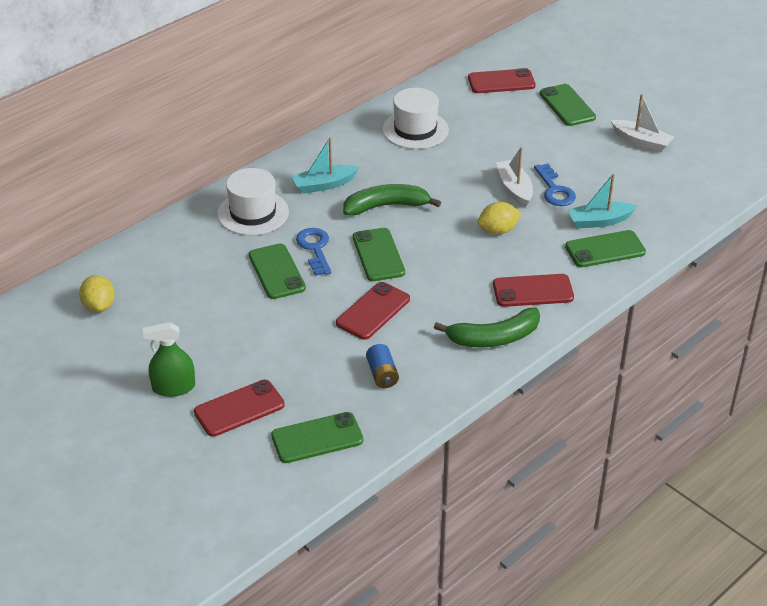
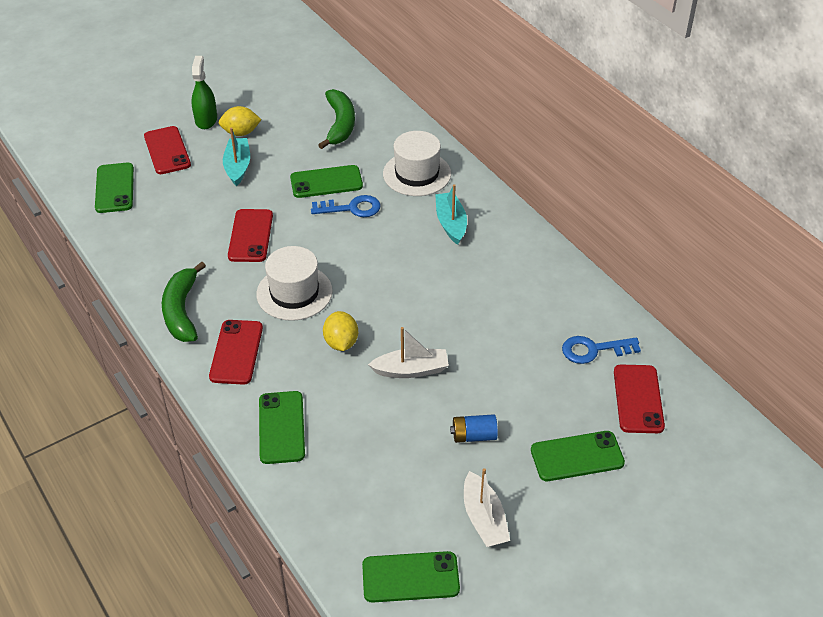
camera: 100 degrees right, 5 degrees up
yellow lemon [79,275,115,312] -> yellow lemon moved to [219,106,261,136]
red phone [336,282,410,340] -> red phone turned 45 degrees clockwise [228,209,273,262]
green banana [343,184,441,216] -> green banana moved to [318,89,355,149]
green phone [353,228,405,281] -> green phone moved to [362,551,460,603]
blue battery [366,344,399,388] -> blue battery moved to [450,414,498,443]
white hat [382,88,449,149] -> white hat moved to [256,246,333,321]
blue key [534,164,576,206] -> blue key moved to [562,336,641,364]
turquoise boat [568,174,637,228] -> turquoise boat moved to [223,128,250,186]
white boat [611,94,674,152] -> white boat turned 60 degrees counterclockwise [464,468,510,547]

